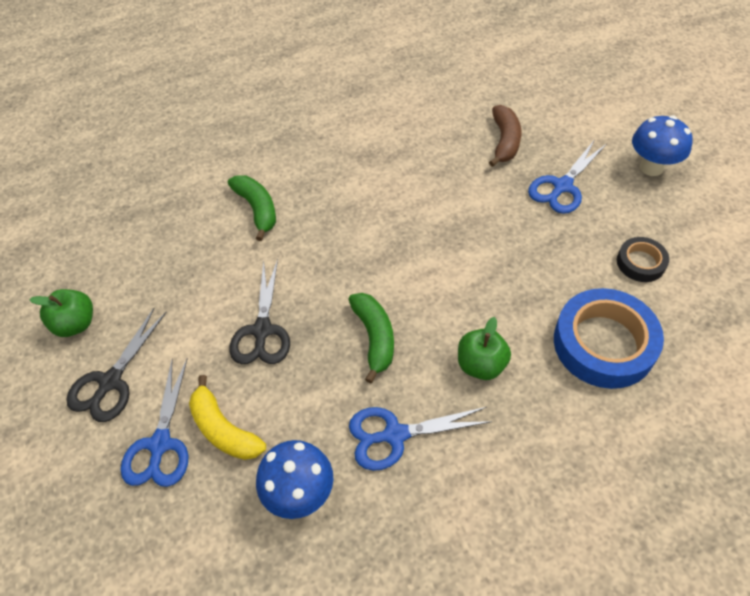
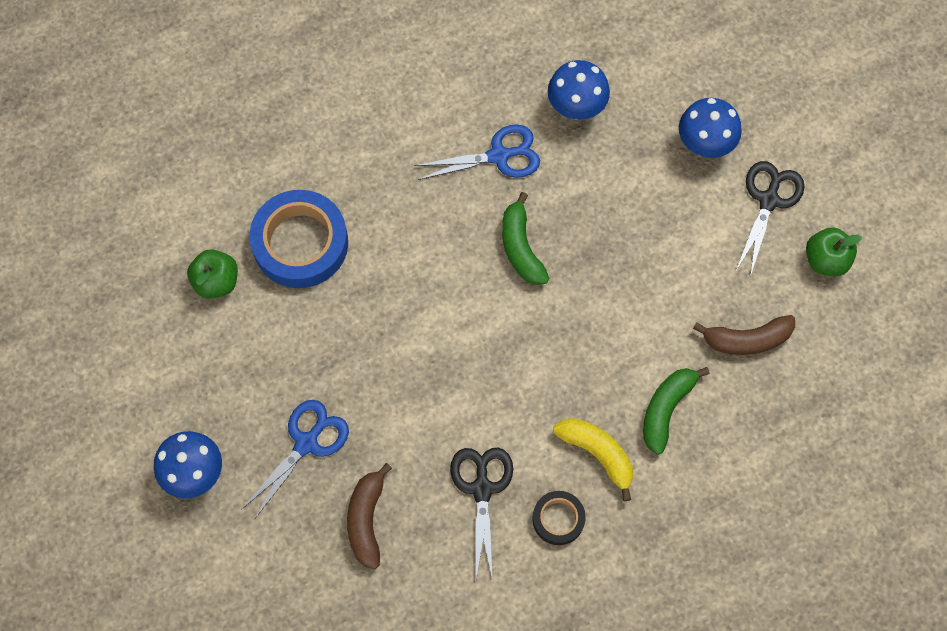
camera: 175 degrees right, 15 degrees up
blue scissors [121,358,189,487] -> blue mushroom [679,98,742,158]
yellow banana [189,375,266,460] -> yellow banana moved to [553,418,633,501]
green banana [228,175,276,241] -> green banana turned 60 degrees clockwise [643,367,710,455]
black scissors [229,259,290,364] -> black scissors moved to [450,448,513,581]
green apple [458,317,511,380] -> green apple moved to [187,249,238,299]
black tape [617,237,669,282] -> black tape moved to [532,491,586,545]
none -> brown banana [693,315,795,355]

